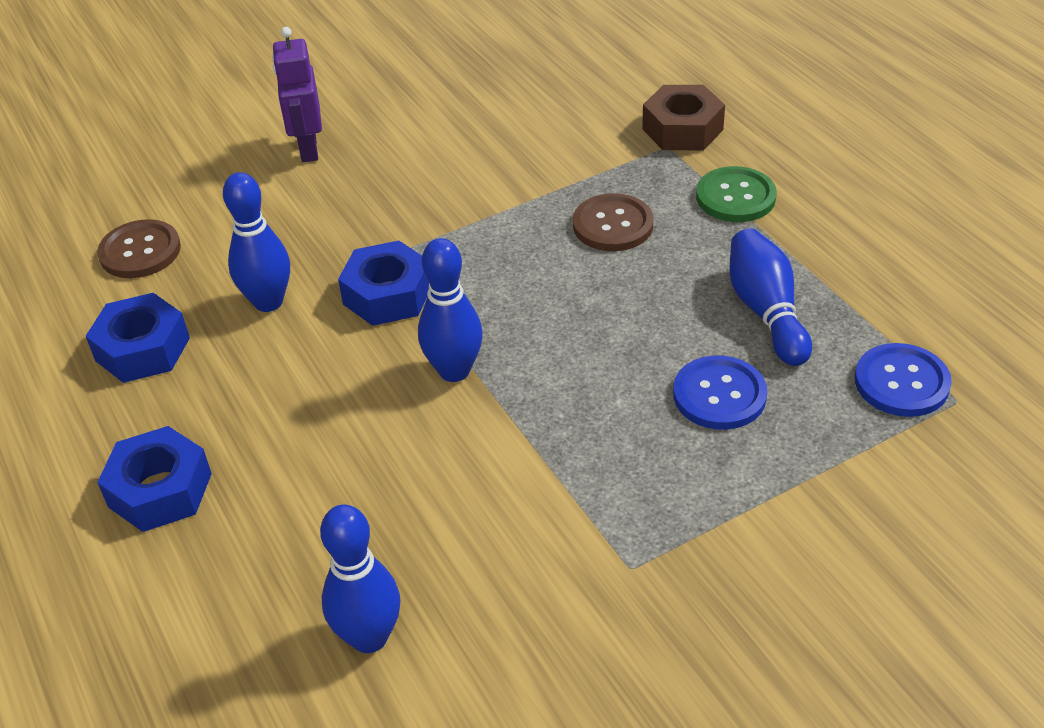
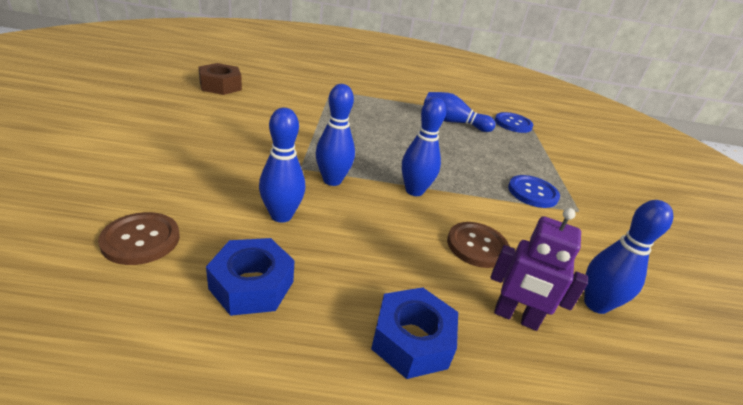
camera: 65 degrees left, 10 degrees down
purple robot [272,27,322,162] -> purple robot moved to [491,208,588,331]
blue nut [338,240,429,326] -> blue bowling pin [316,84,355,186]
brown button [573,193,654,251] -> brown button moved to [447,222,510,268]
brown nut [642,85,725,150] -> brown nut moved to [198,63,242,95]
blue button [673,355,767,430] -> blue button moved to [508,175,560,208]
green button [696,166,777,222] -> none

